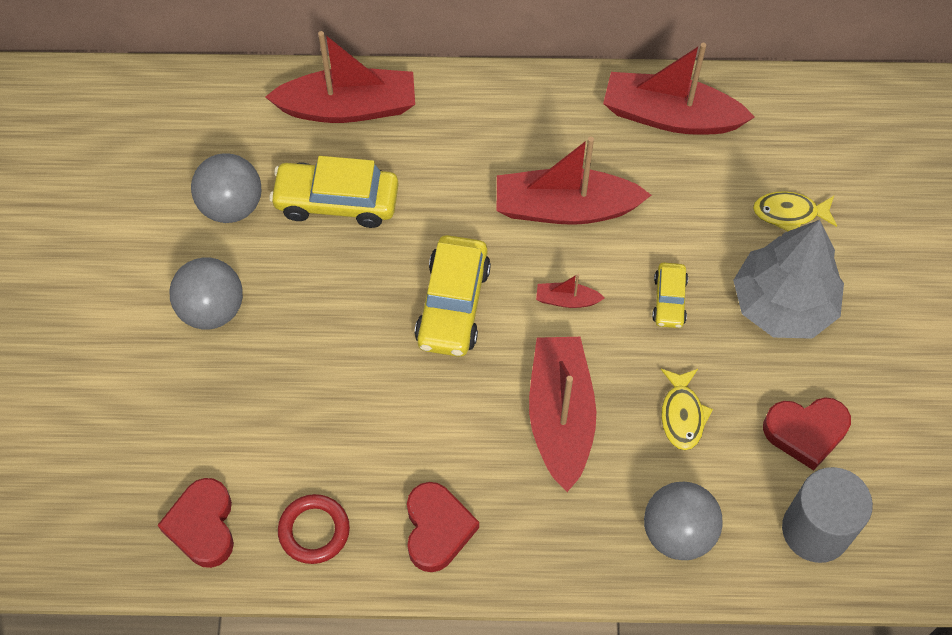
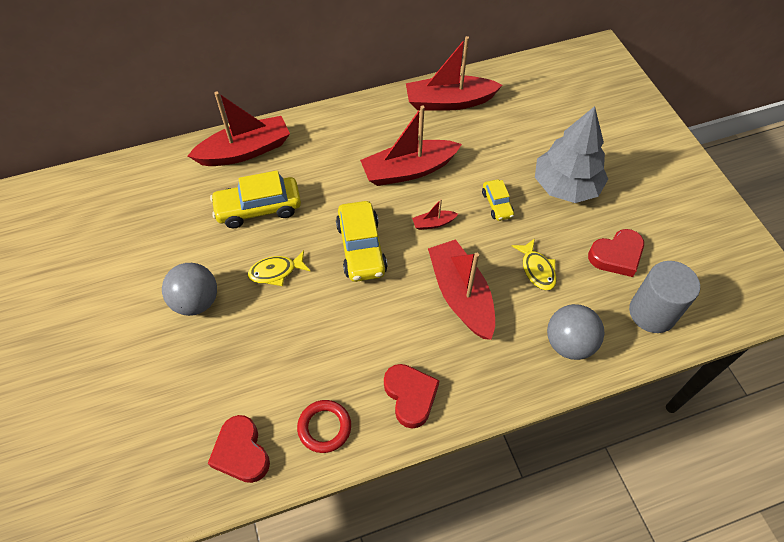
camera: 20 degrees left, 5 degrees down
grey ball [191,153,261,223] -> none
yellow fish [753,191,837,231] -> yellow fish moved to [248,250,310,286]

